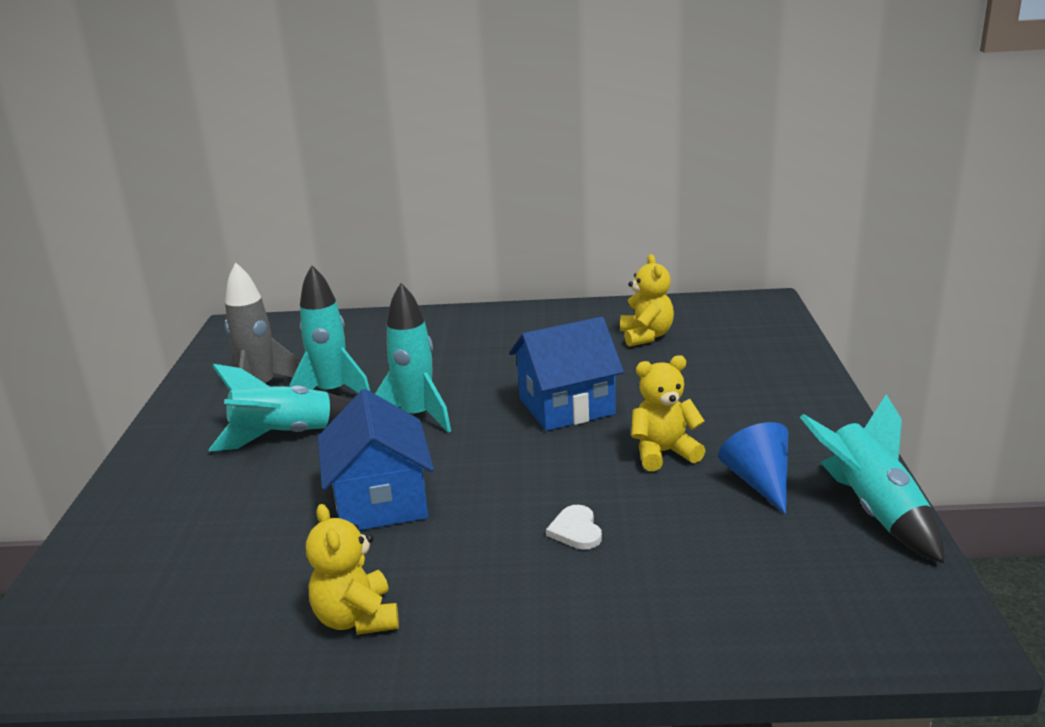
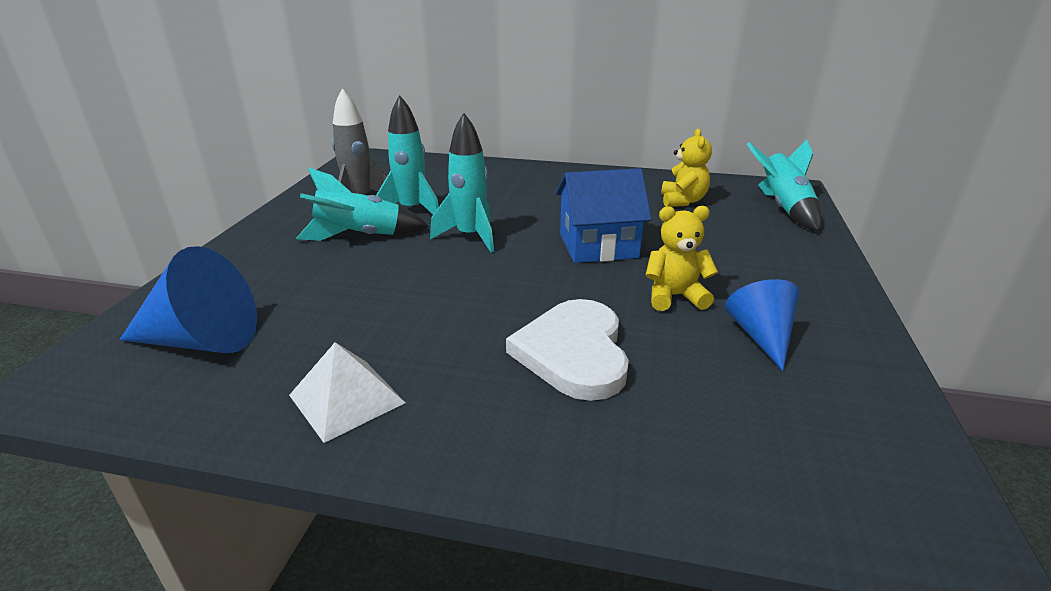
camera: 10 degrees right, 5 degrees up
yellow teddy bear [306,504,399,635] -> white pyramid [289,342,405,443]
blue house [318,389,434,531] -> none
white heart [546,505,602,550] -> white heart [506,299,629,401], size x2.33
turquoise rocket [800,394,944,563] -> turquoise rocket moved to [747,140,822,231]
none -> blue cone [119,246,257,353]

